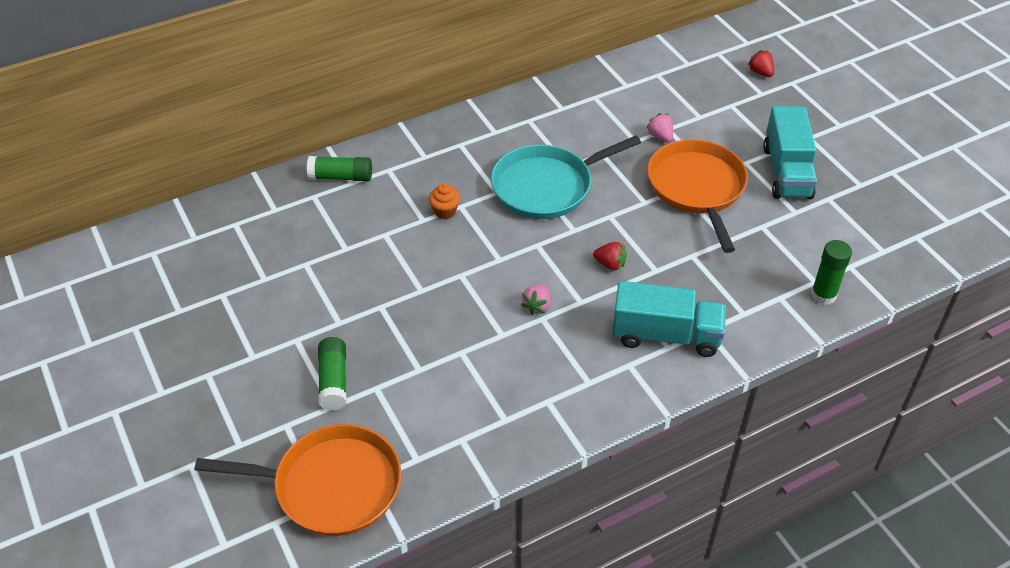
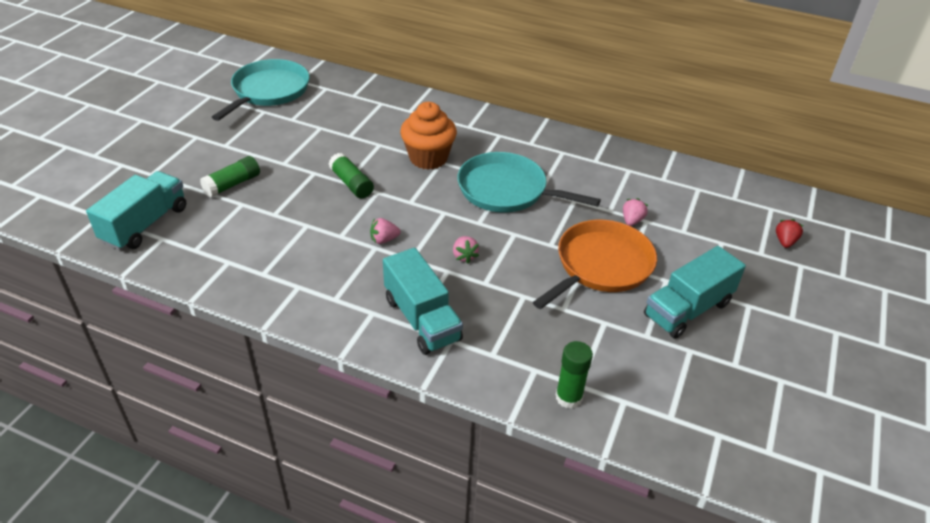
camera: 50 degrees right, 5 degrees down
orange pan [195,424,401,536] -> turquoise truck [86,171,186,250]
green glue stick [307,156,372,182] -> green glue stick moved to [329,153,374,199]
orange cupcake [429,183,460,219] -> orange cupcake [400,102,457,170], size x2.09
red strawberry [593,242,627,271] -> pink strawberry [453,236,479,264]
none -> turquoise pan [212,59,310,121]

